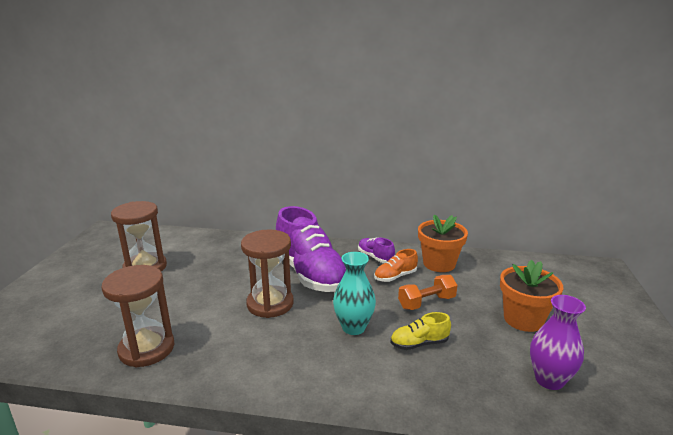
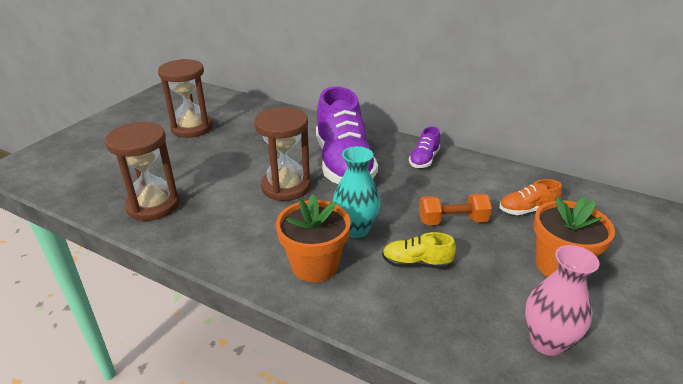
camera: 20 degrees right, 10 degrees up
purple shoe [358,238,395,263] -> purple shoe turned 135 degrees counterclockwise [409,126,440,168]
orange shoe [374,249,418,282] -> orange shoe moved to [499,179,562,215]
orange flower pot [418,214,468,272] -> orange flower pot moved to [276,194,351,282]
purple vase [530,295,586,390] -> pink vase [525,245,600,356]

